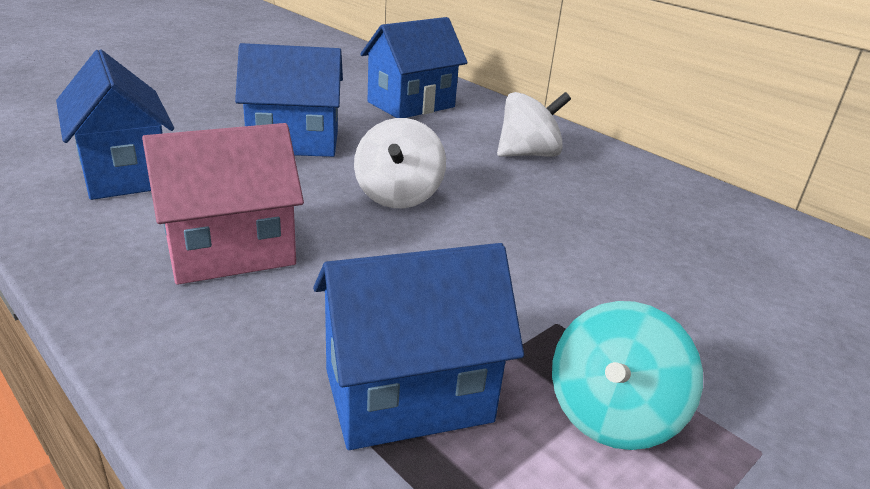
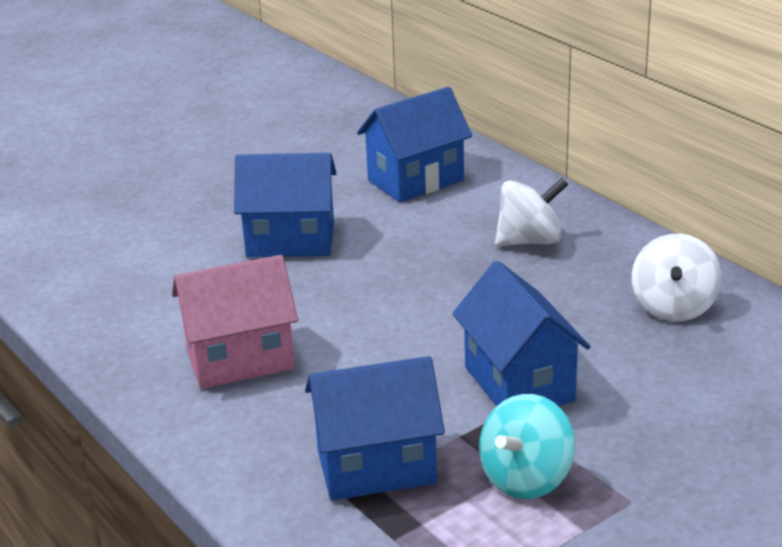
camera: 10 degrees right, 0 degrees up
blue house [56,49,174,200] -> blue house moved to [452,261,591,407]
white spinning top [354,118,446,208] -> white spinning top moved to [632,234,722,321]

